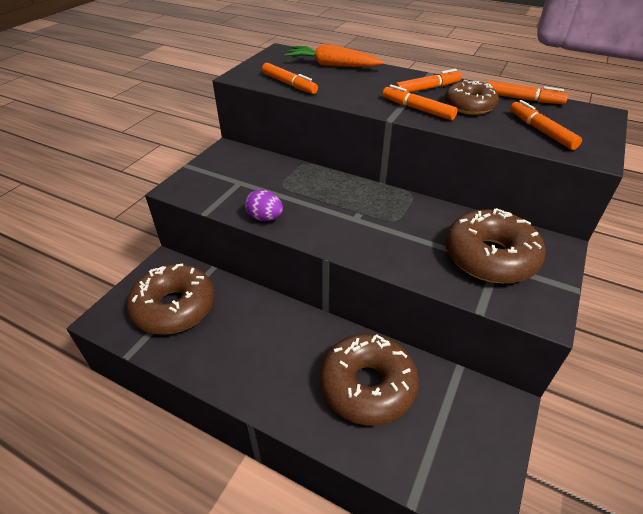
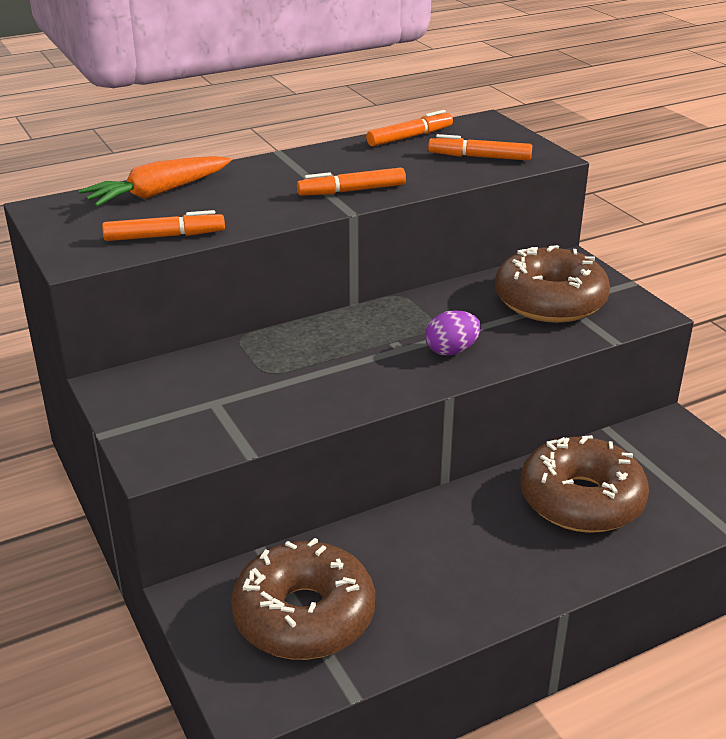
camera: 55 degrees left, 10 degrees down
purple egg [245,190,283,221] -> purple egg moved to [425,310,481,356]
orange marker [395,69,462,93] -> none
brown donut [445,80,499,115] -> none

